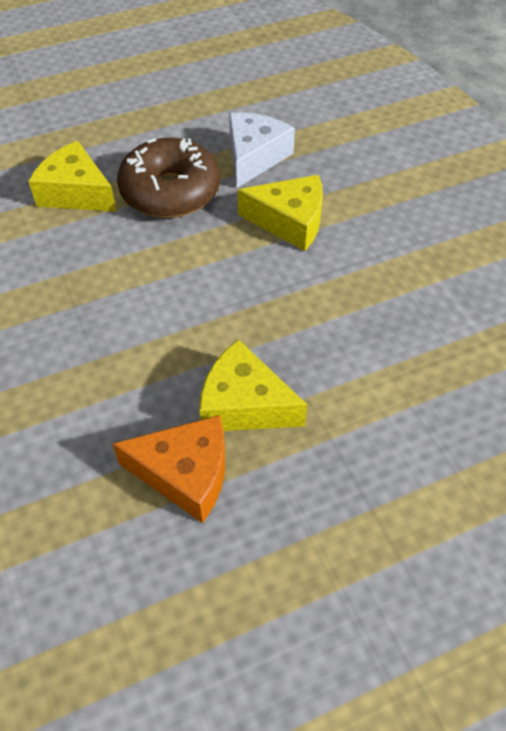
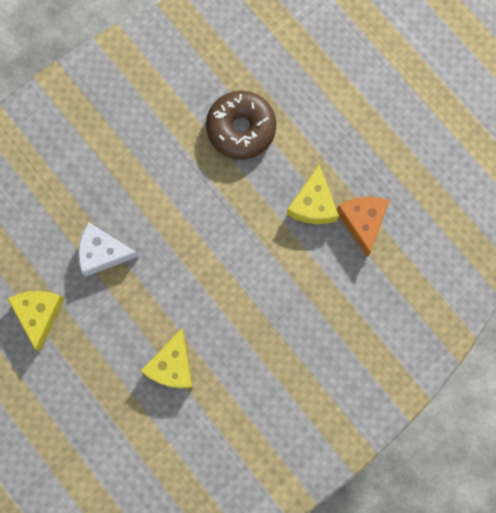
camera: 105 degrees left, 25 degrees up
brown donut [117,138,220,218] -> brown donut moved to [206,91,276,160]
yellow cheese [238,175,323,251] -> yellow cheese moved to [8,291,65,351]

